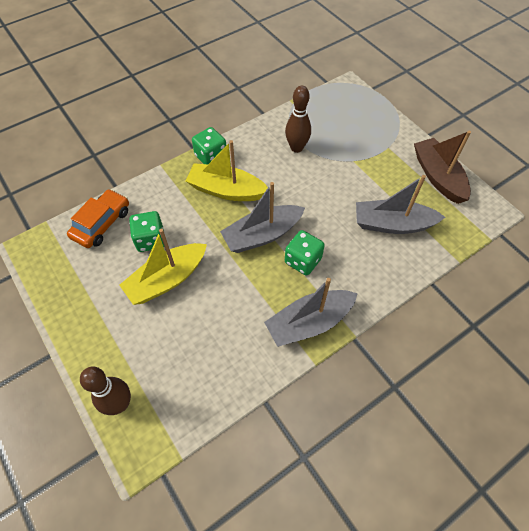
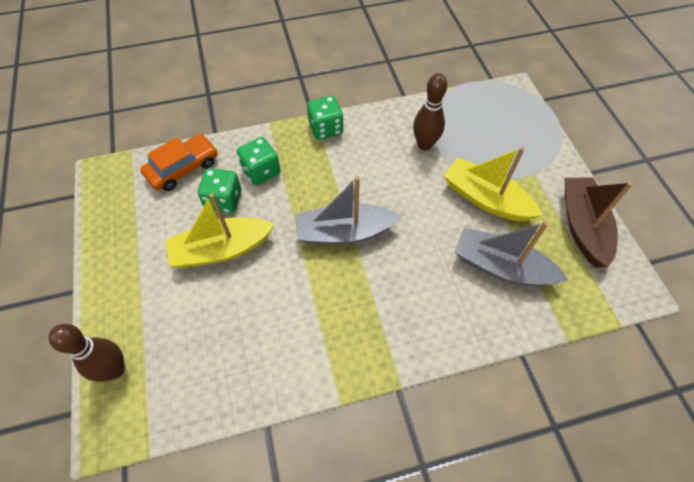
camera: 20 degrees right, 0 degrees up
yellow boat [186,140,268,201] -> yellow boat moved to [444,147,542,221]
grey boat [264,278,358,347] -> none
green dice [285,230,325,276] -> green dice moved to [237,137,281,185]

